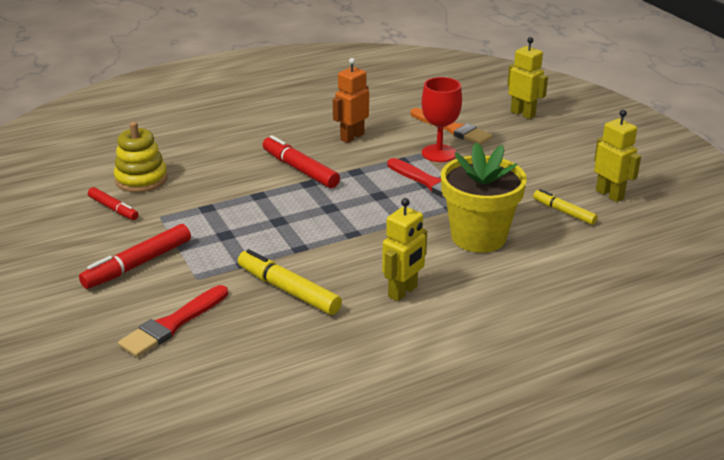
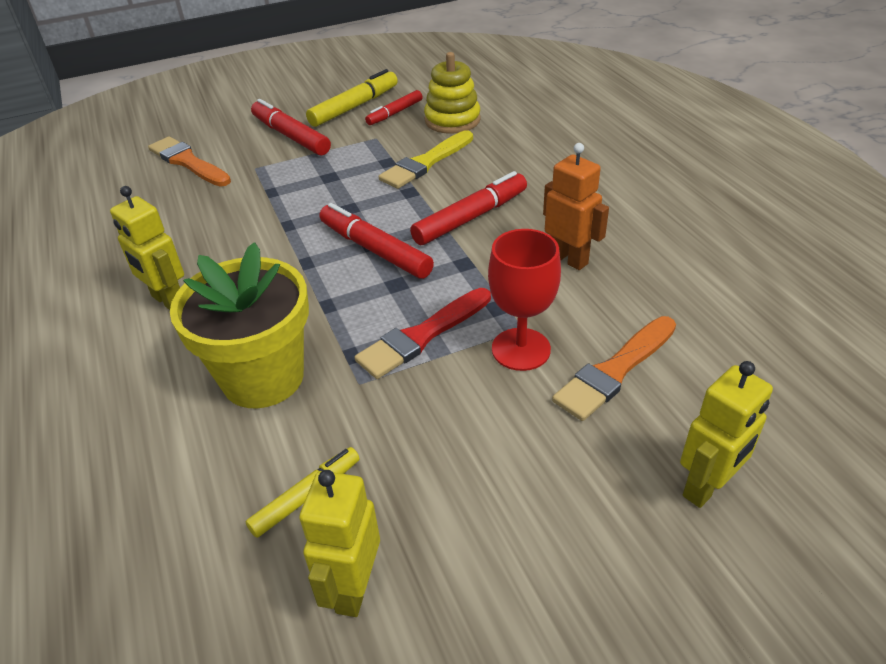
camera: 95 degrees right, 10 degrees up
red brush [118,285,228,357] -> orange brush [148,136,231,187]
yellow marker [238,249,342,315] -> yellow marker moved to [306,69,398,127]
yellow robot [594,110,641,202] -> yellow robot turned 135 degrees clockwise [299,470,380,617]
none -> red marker [320,203,434,279]
none -> yellow brush [379,130,473,189]

